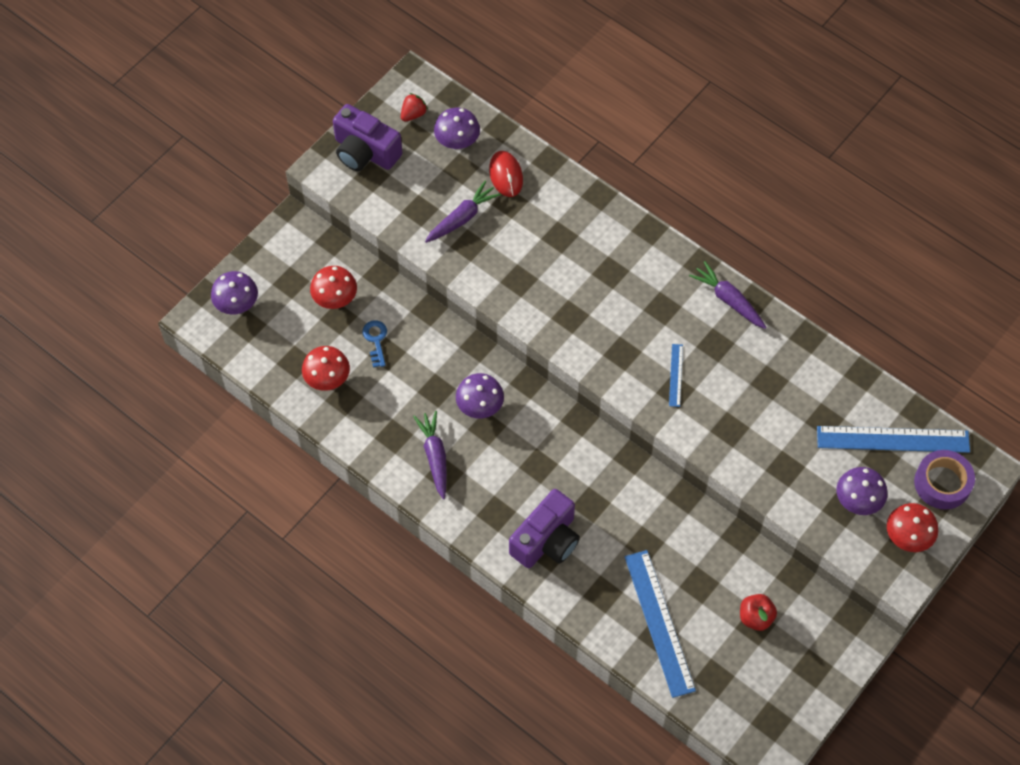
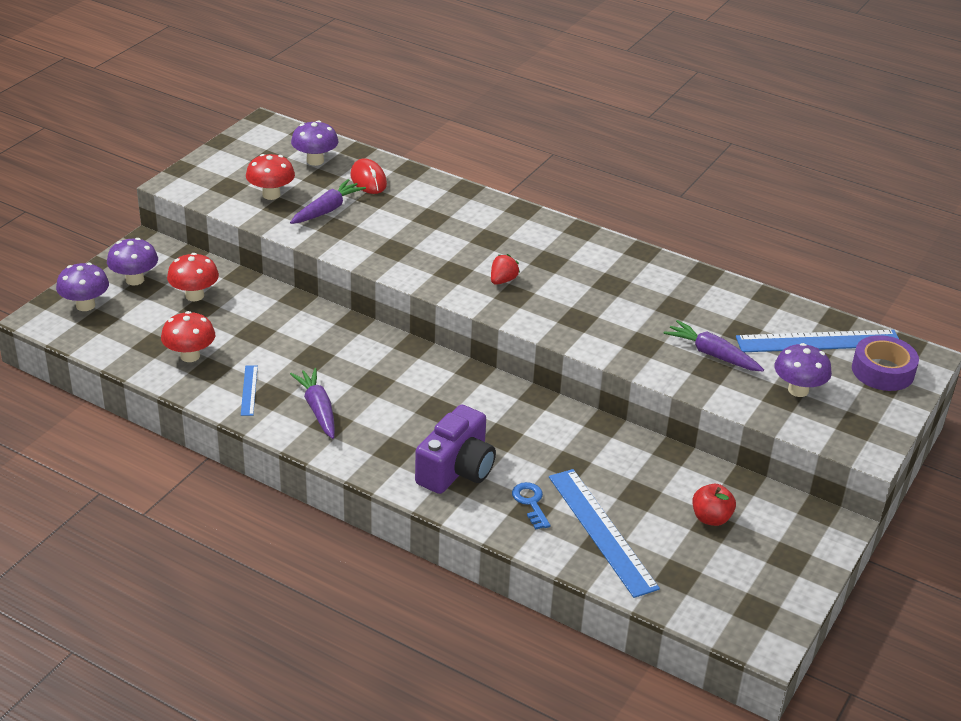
camera: 10 degrees left, 25 degrees down
purple camera [333,104,402,171] -> none
blue key [362,320,387,368] -> blue key moved to [512,482,550,530]
red strawberry [401,93,428,122] -> red strawberry moved to [491,254,520,285]
purple mushroom [456,373,504,419] -> purple mushroom moved to [107,238,158,285]
blue ruler [669,344,683,407] -> blue ruler moved to [241,365,258,416]
purple carrot [689,261,767,329] -> purple carrot moved to [664,320,764,371]
red mushroom [887,503,938,552] -> red mushroom moved to [246,154,295,200]

